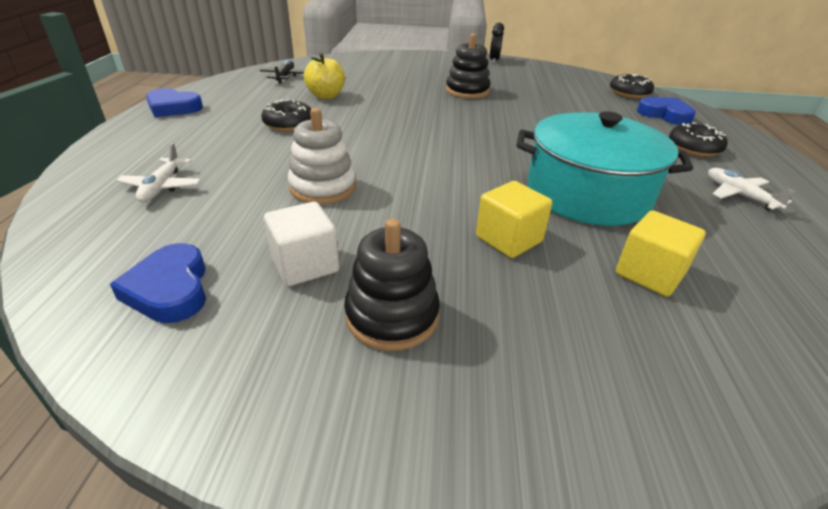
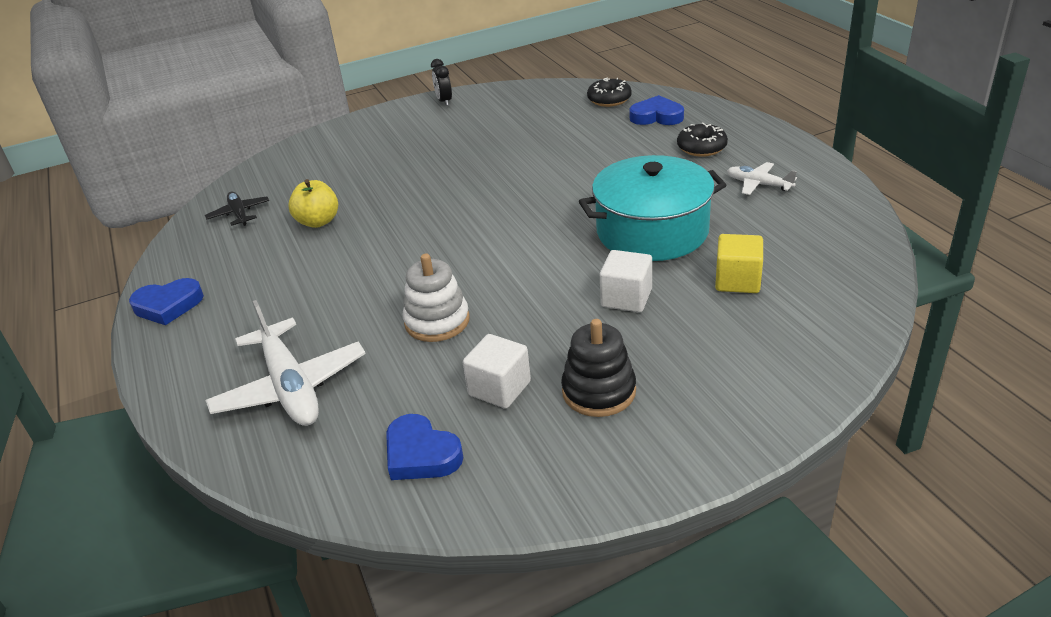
camera: 25 degrees left, 0 degrees up
white plane [116,143,201,202] -> white plane [205,300,366,426], size x1.89
black donut [261,99,311,131] -> none
black stacking toy [446,34,491,99] -> none
yellow cube [476,181,552,258] -> white cube [600,250,652,312]

